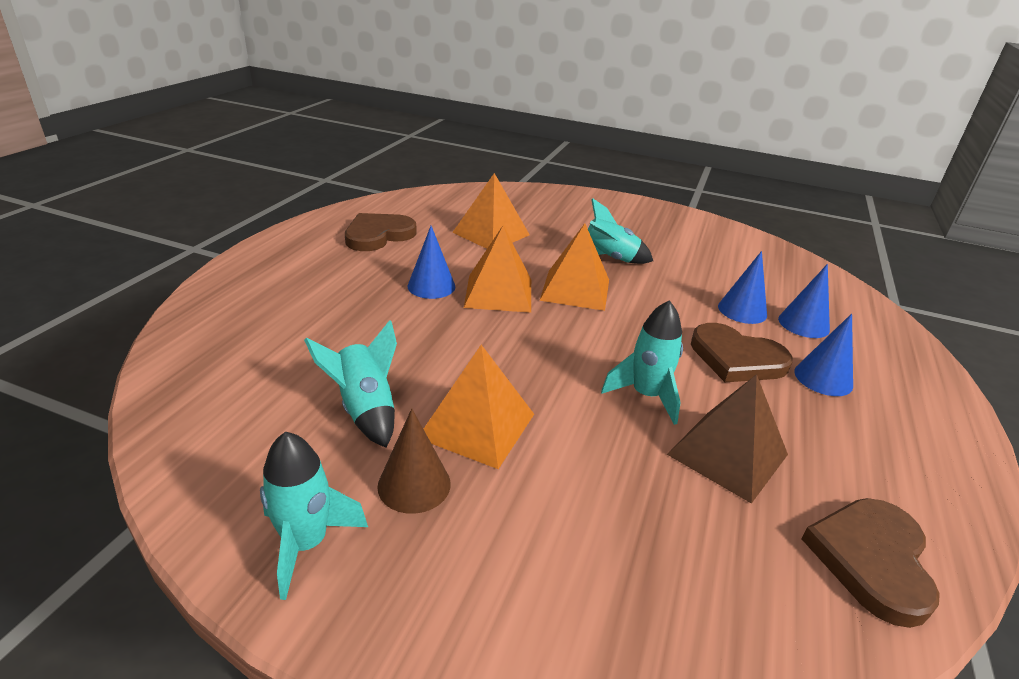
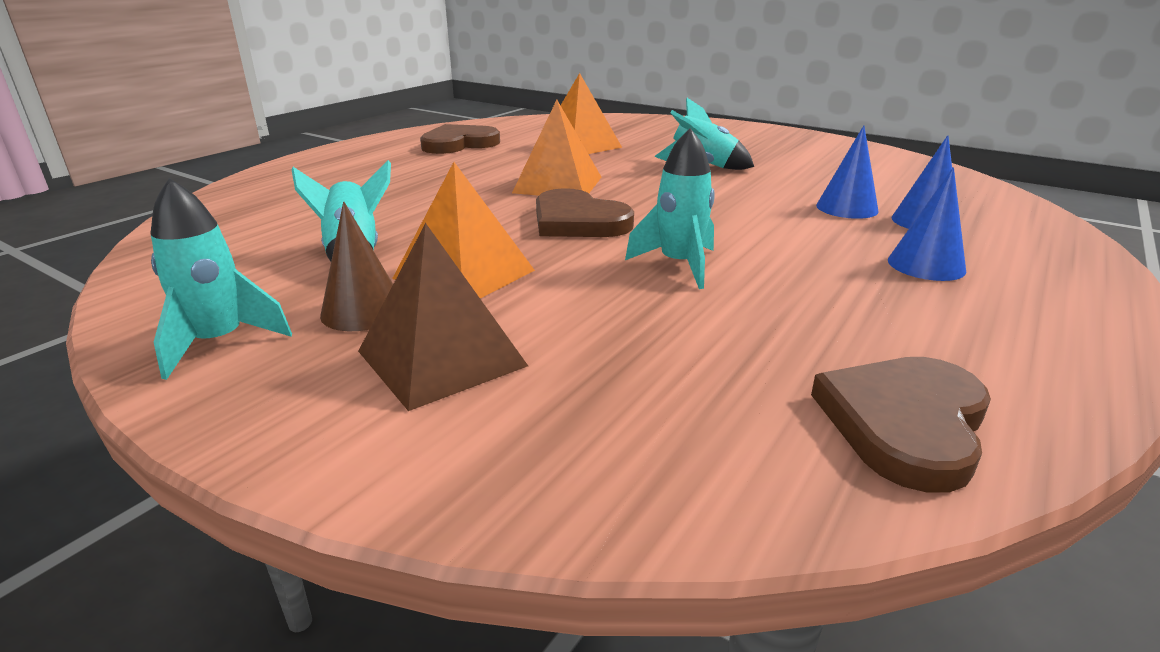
camera: 15 degrees right, 5 degrees down
blue cone [407,226,455,299] -> none
orange pyramid [540,223,609,311] -> none
brown pyramid [667,374,788,504] -> brown pyramid moved to [358,223,528,411]
brown heart [691,323,793,382] -> brown heart moved to [536,188,634,237]

